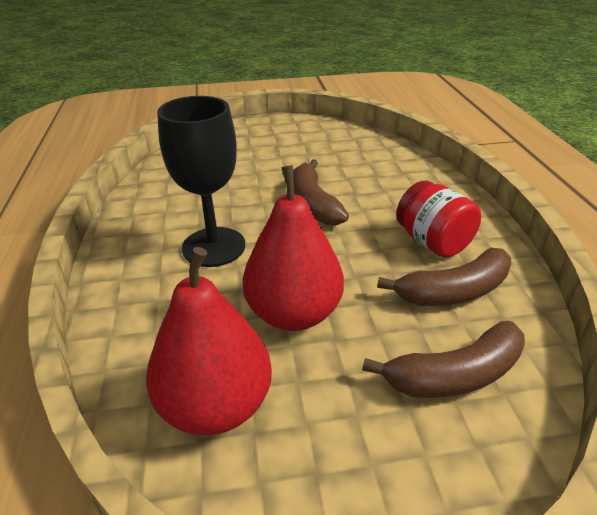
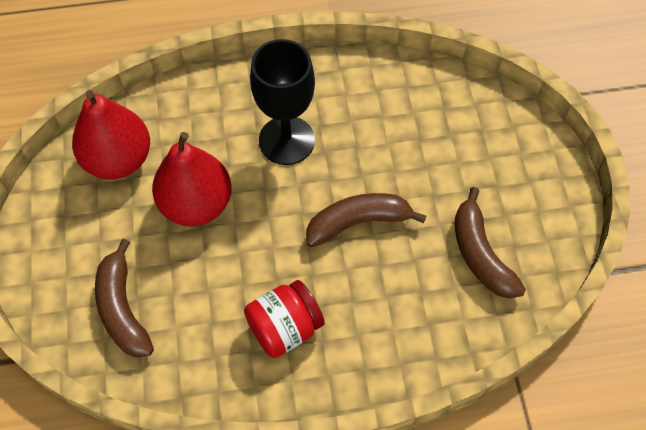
camera: 90 degrees right, 25 degrees up
brown banana [377,248,511,306] -> brown banana moved to [455,187,526,299]

